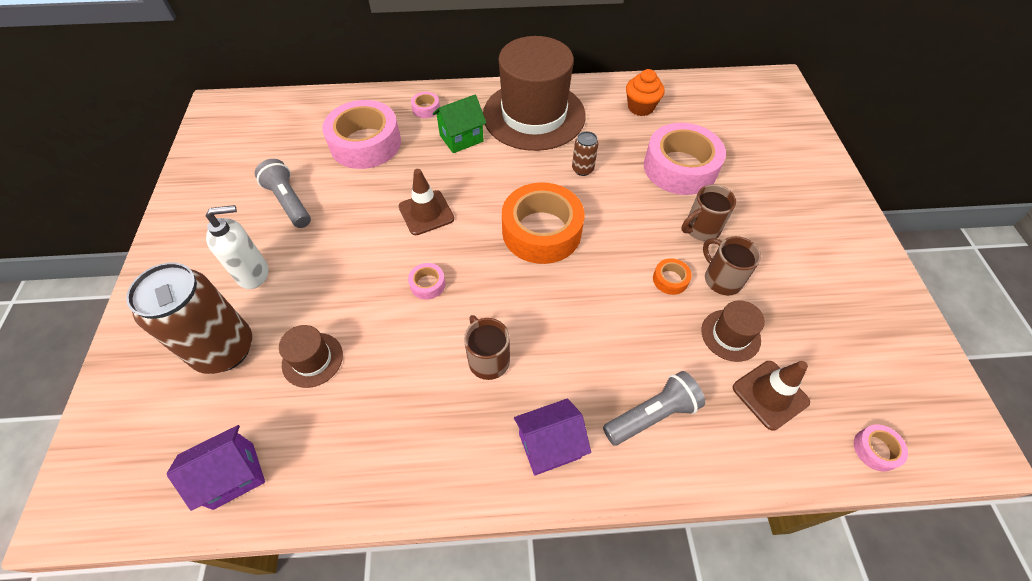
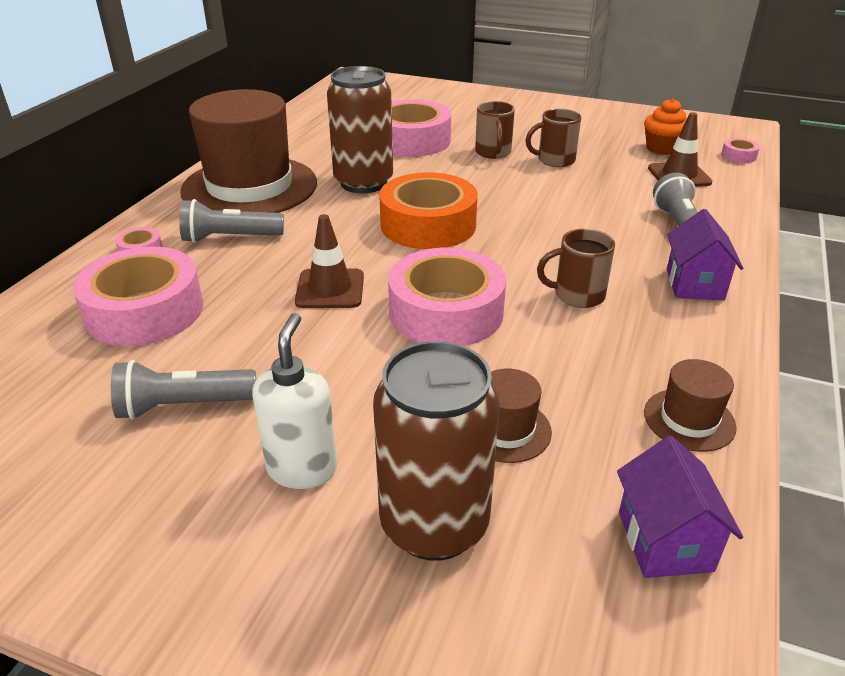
camera: 65 degrees left, 20 degrees down
pink tape [408,263,445,300] -> pink tape [388,248,506,346], size x2.41
green house [433,95,486,153] -> grey flashlight [179,199,284,243]
brown can [572,131,599,176] -> brown can [327,66,393,193], size x2.23
orange cupcake [626,69,664,116] -> orange cupcake moved to [644,98,687,155]
orange tape [653,258,692,295] -> none
brown hat [701,300,765,362] -> brown hat moved to [644,359,737,452]

